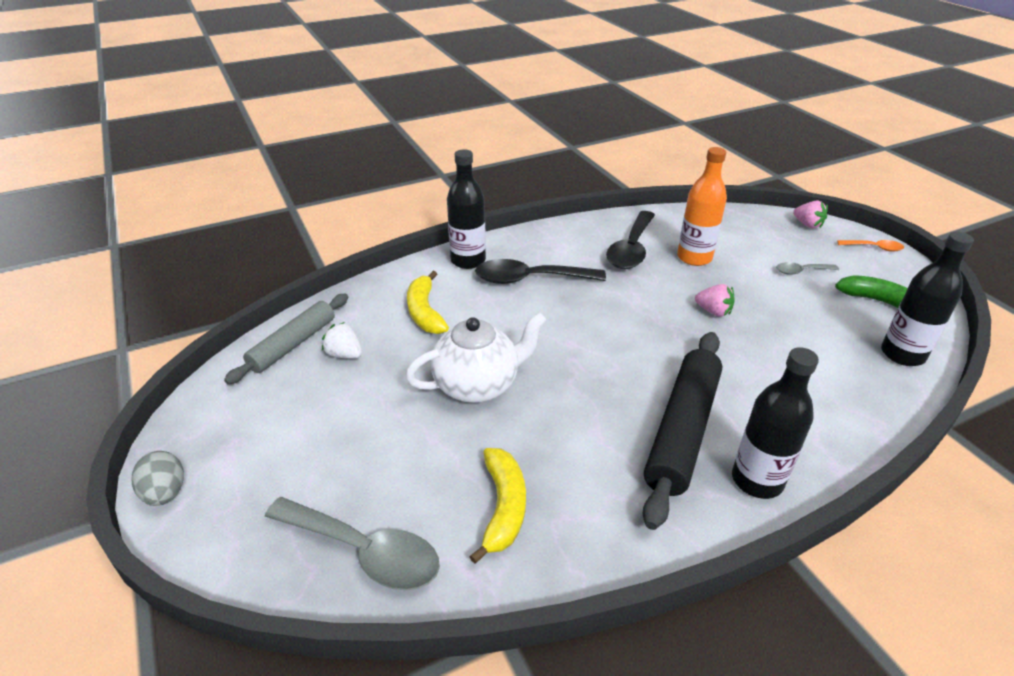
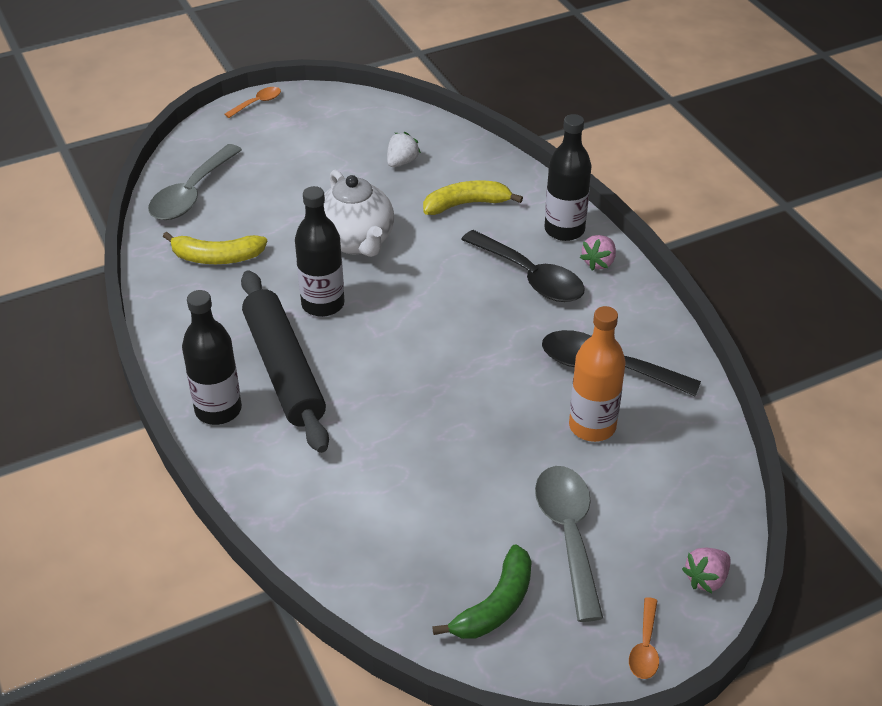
camera: 90 degrees right, 5 degrees up
grey egg [132,451,184,506] -> orange spoon [225,87,281,118]
grey rolling pin [224,294,348,384] -> none
black spoon [475,259,606,284] -> black spoon turned 135 degrees clockwise [461,230,585,302]
black rolling pin [643,332,722,530] -> black rolling pin turned 45 degrees clockwise [241,270,329,453]
pink strawberry [695,284,735,317] -> pink strawberry moved to [580,235,616,270]
grey spoon [776,262,839,275] -> grey spoon [535,466,603,622], size x1.98
black bottle [881,231,974,366] -> black bottle moved to [295,186,345,317]

